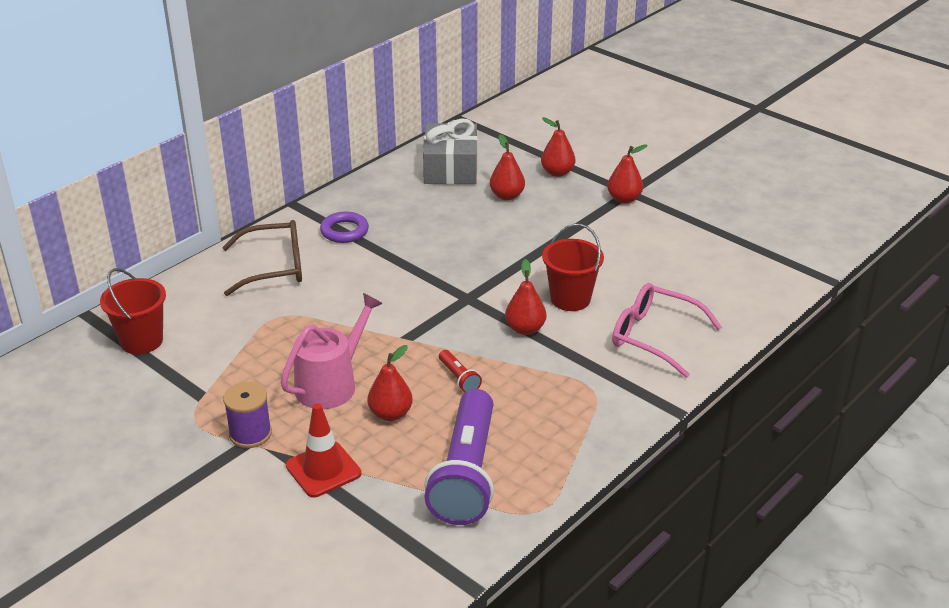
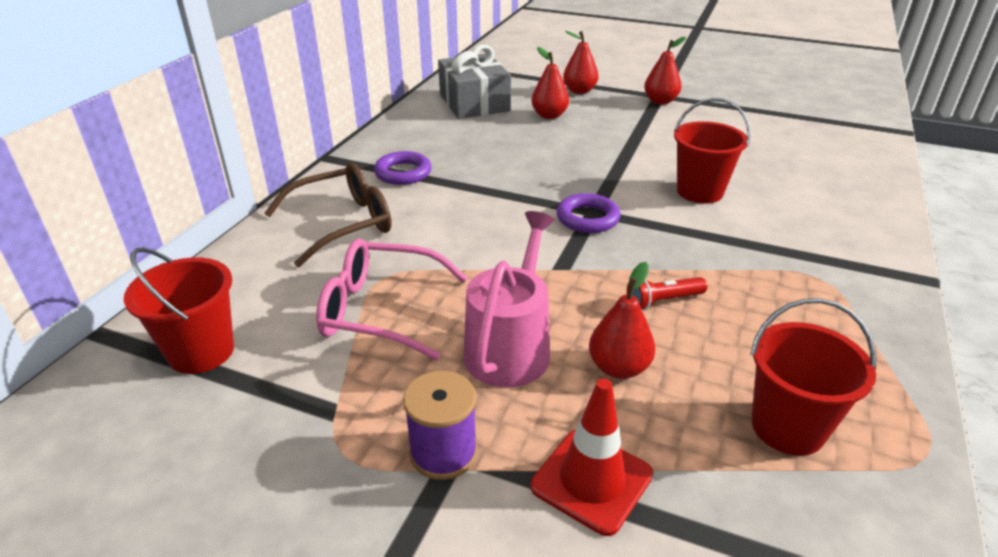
camera: 20 degrees left, 0 degrees up
purple flashlight [424,389,494,525] -> red bucket [750,298,876,456]
red flashlight [439,350,482,393] -> red flashlight turned 120 degrees clockwise [627,277,707,310]
red pear [505,259,546,335] -> none
pink glasses [612,283,722,378] -> pink glasses moved to [316,238,468,360]
none -> purple ring [557,193,620,233]

